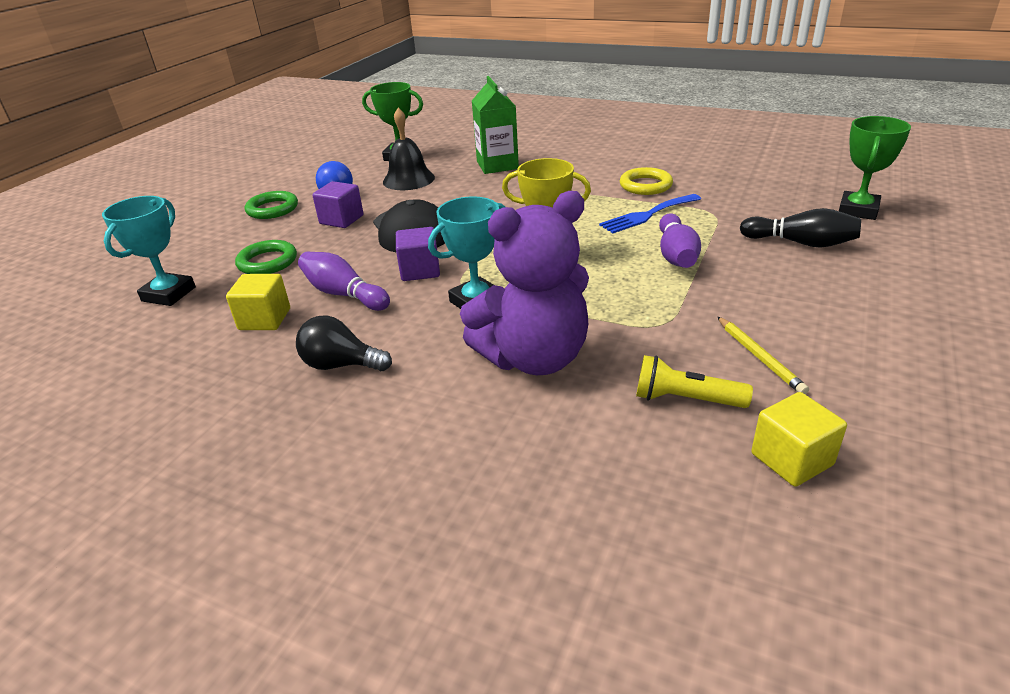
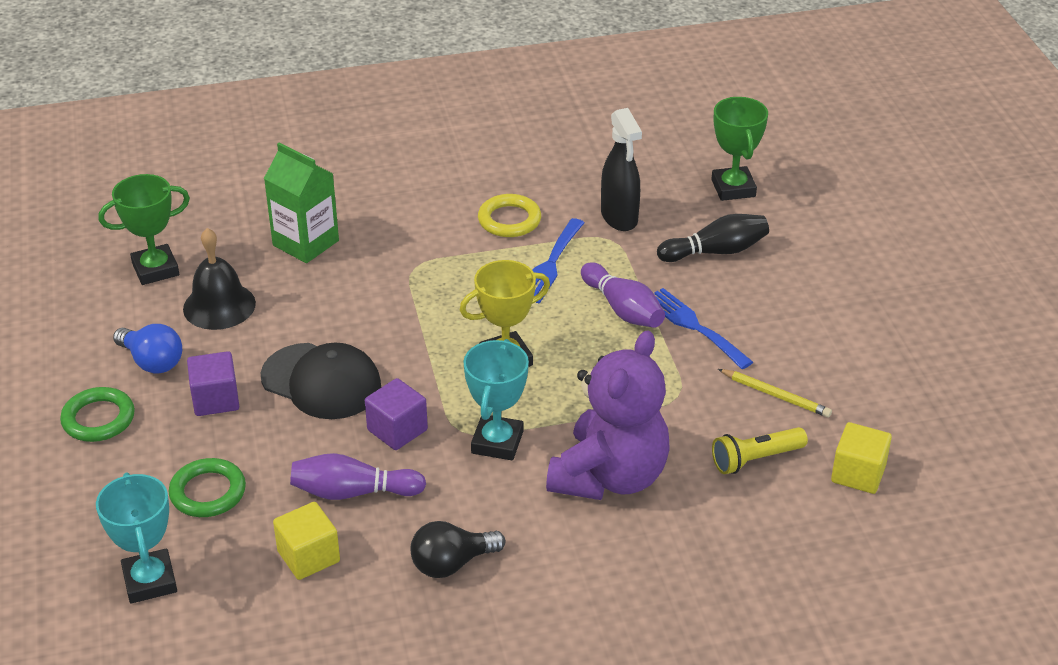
camera: 40 degrees left, 5 degrees up
none -> black spray bottle [601,108,642,231]
none -> blue fork [655,288,753,369]

